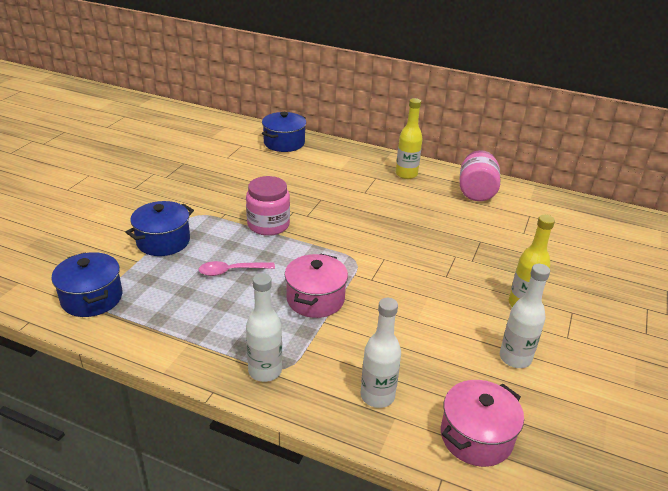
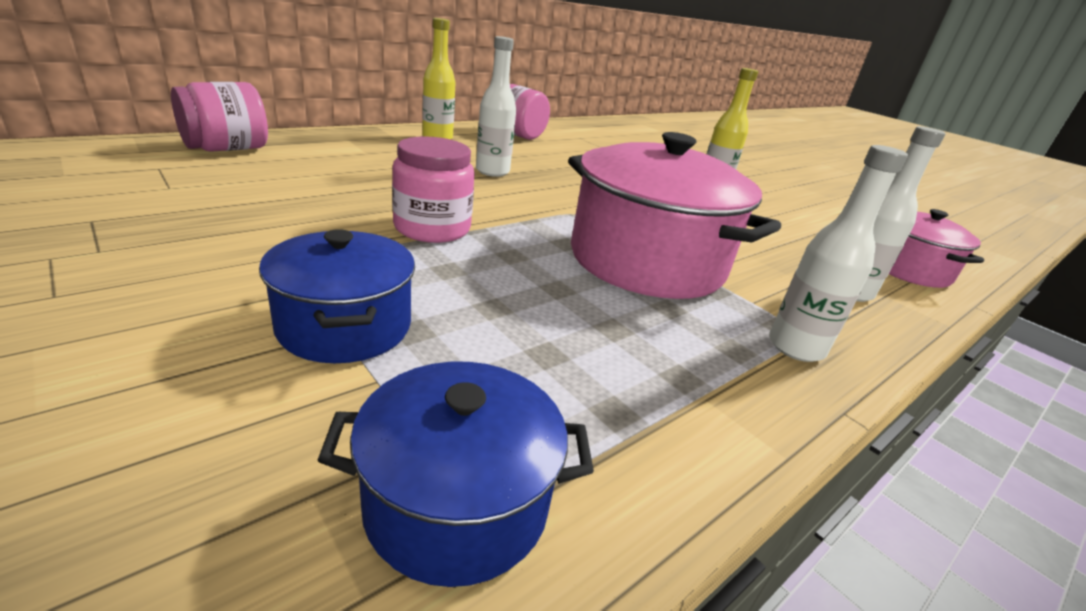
camera: 65 degrees left, 5 degrees down
pink spoon [198,261,275,276] -> none
blue pot [262,112,306,152] -> pink jar [171,82,268,152]
pink pot [285,253,348,318] -> pink pot [568,132,781,299], size x1.75
white bottle [500,264,550,368] -> white bottle moved to [476,36,516,177]

